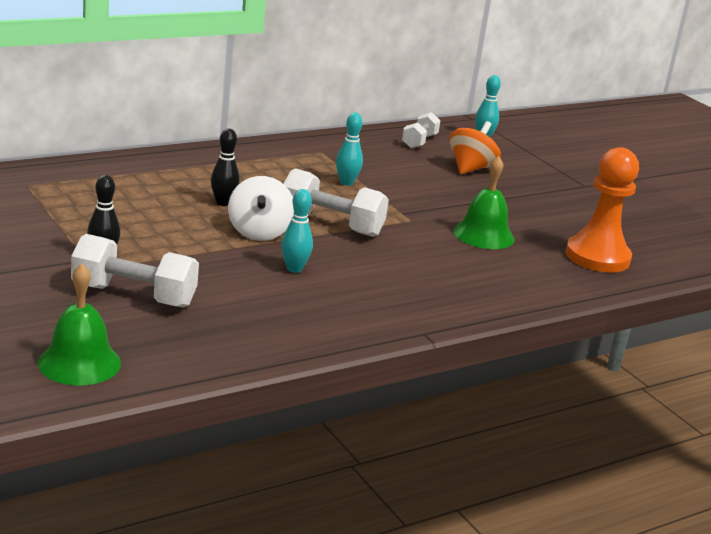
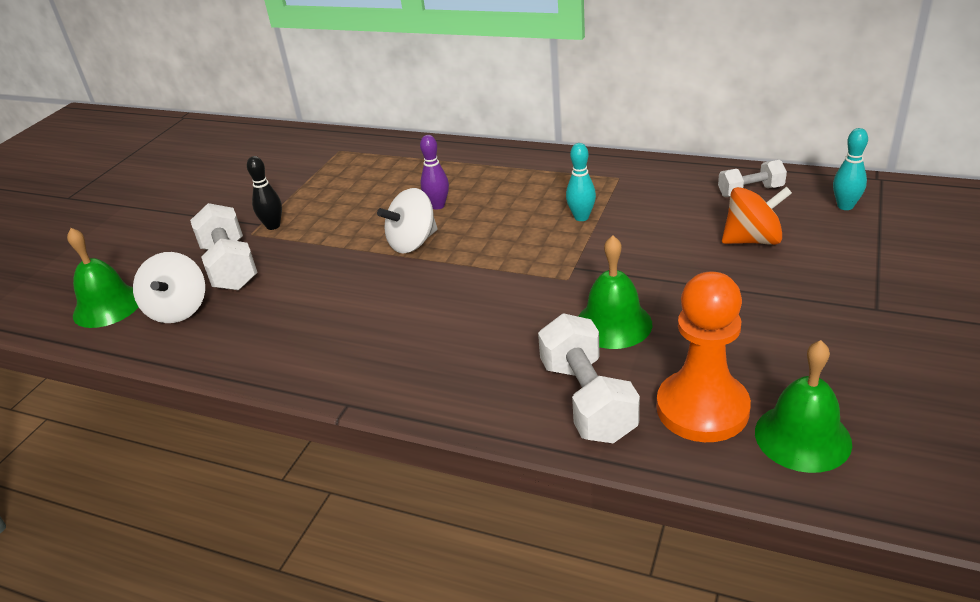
camera: 60 degrees right, 10 degrees up
black bowling pin [211,128,240,206] -> purple bowling pin [420,135,449,210]
turquoise bowling pin [281,189,313,273] -> none
white dumbbell [283,168,389,237] -> white dumbbell moved to [538,314,640,443]
none -> white spinning top [133,252,205,323]
none -> green bell [755,340,852,473]

